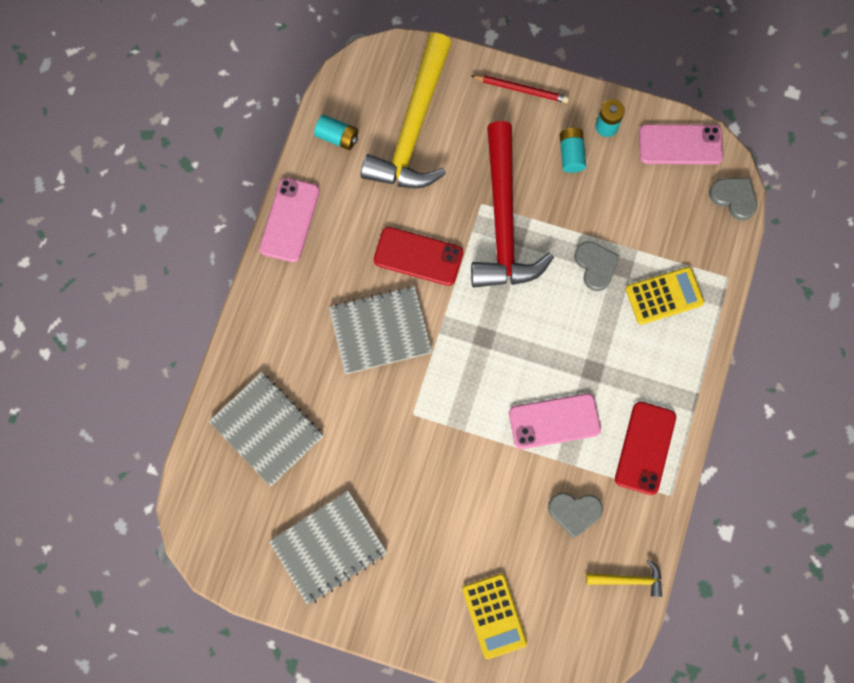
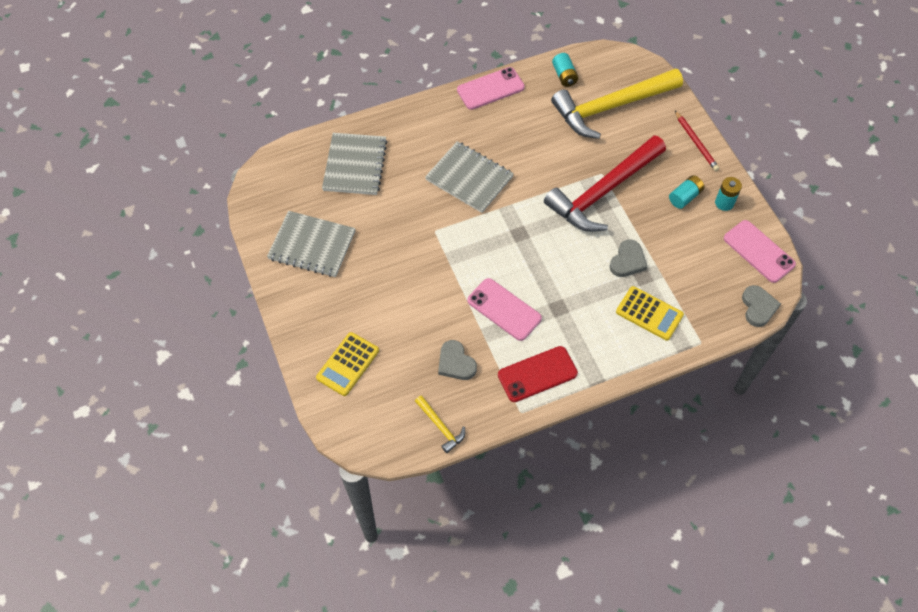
camera: 50 degrees right, 15 degrees down
red phone [374,227,463,286] -> none

